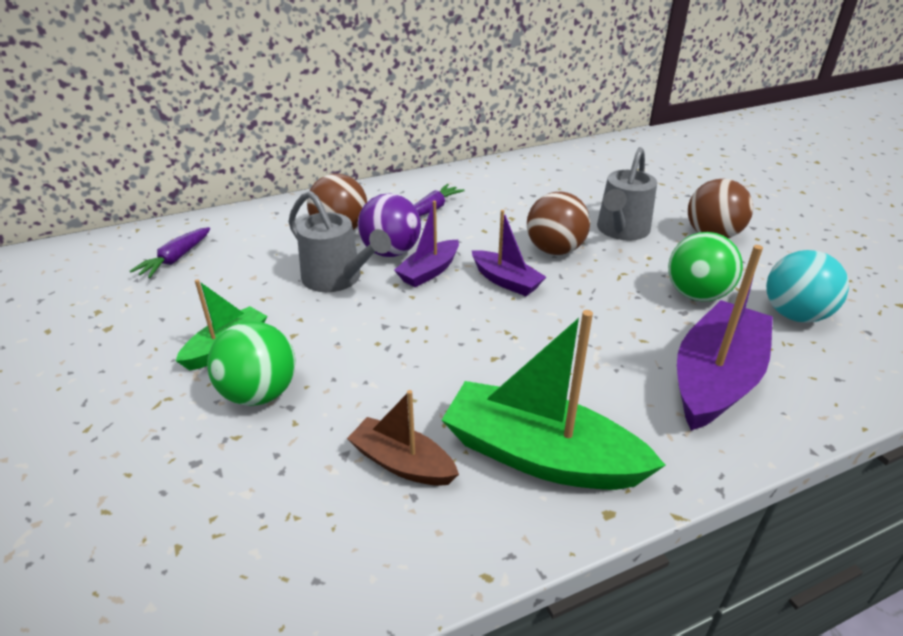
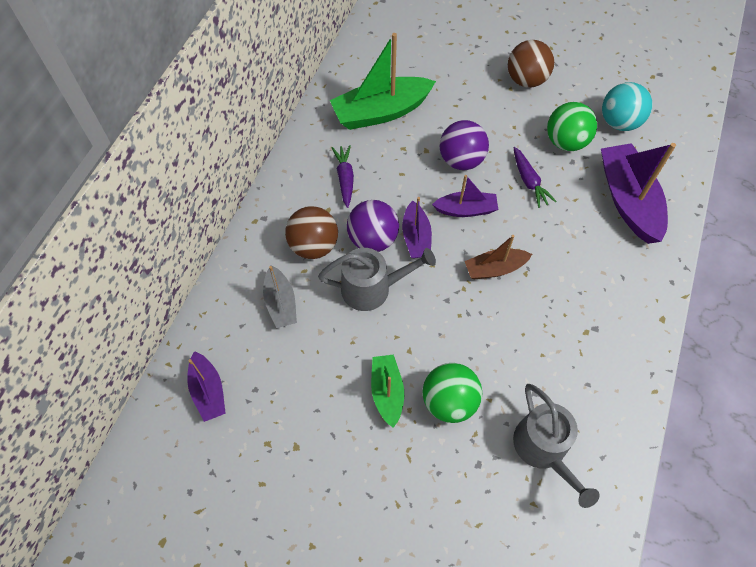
camera: 45 degrees left, 25 degrees up
purple carrot [130,227,210,278] -> purple carrot moved to [514,147,557,208]
brown boat [347,390,459,486] -> brown boat moved to [465,235,532,280]
green boat [442,310,666,490] -> green boat moved to [330,33,436,130]
brown ball [527,192,590,255] -> purple ball [440,120,489,170]
grey watering can [597,147,657,241] -> grey watering can moved to [513,384,600,508]
none -> purple boat [187,351,226,422]
none -> grey boat [263,265,297,328]

